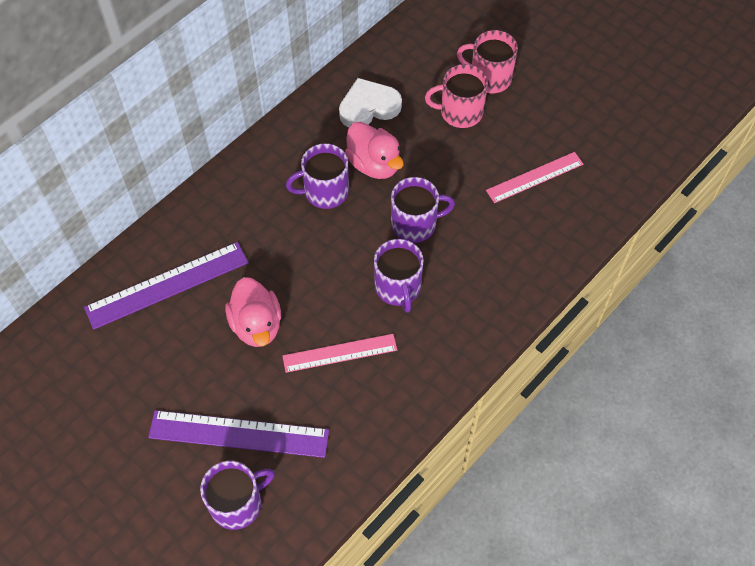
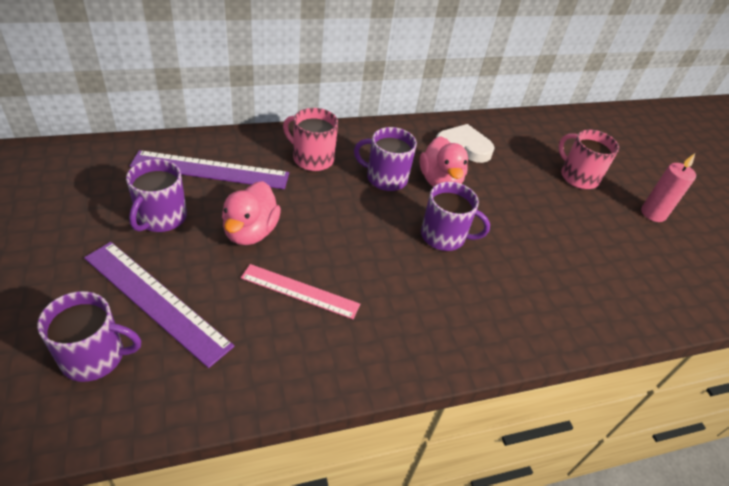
camera: 25 degrees right, 15 degrees down
purple mug [374,239,424,313] -> purple mug moved to [126,159,187,232]
pink mug [425,64,488,128] -> pink mug moved to [283,108,338,171]
pink ruler [486,152,583,203] -> none
none -> pink candle [641,153,696,222]

